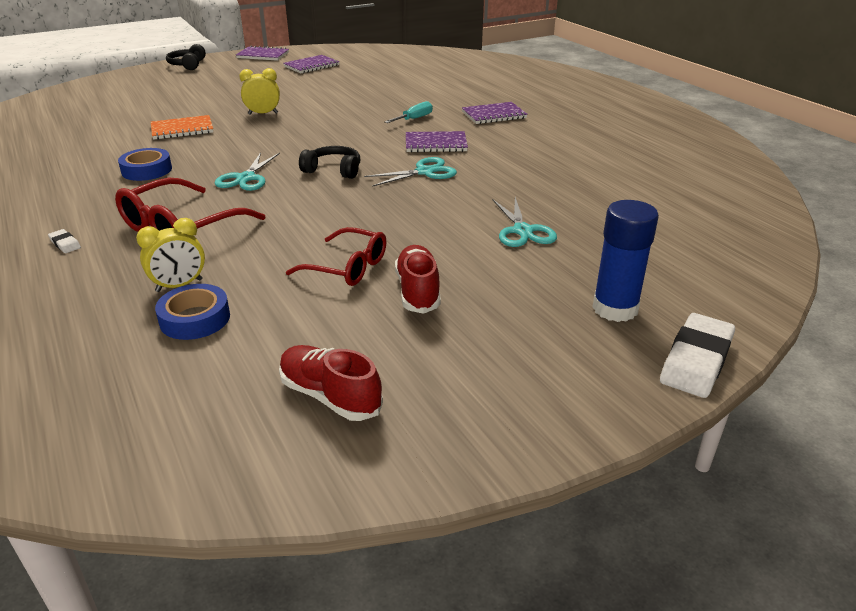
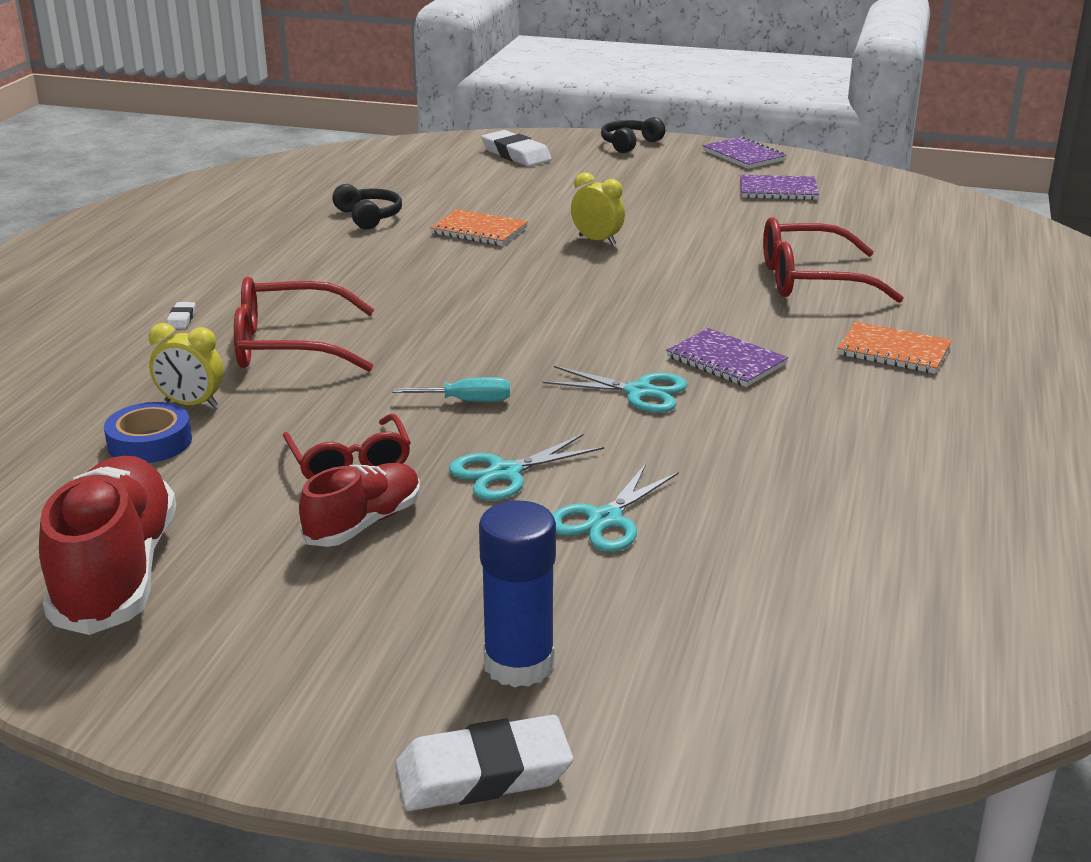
camera: 45 degrees right, 5 degrees down
blue tape [118,148,172,181] -> none
turquoise scissors [214,152,280,191] -> turquoise scissors moved to [449,434,604,500]
red shoe [279,345,383,421] -> red shoe [39,456,176,635], size x1.69
black headphones [299,146,360,179] -> black headphones moved to [332,184,402,230]
turquoise screwdriver [385,101,433,123] -> turquoise screwdriver moved to [392,377,510,402]
purple notebook [462,102,528,124] -> orange notebook [837,322,952,374]
none -> white eraser [481,130,552,167]
none -> red glasses [763,217,904,303]

